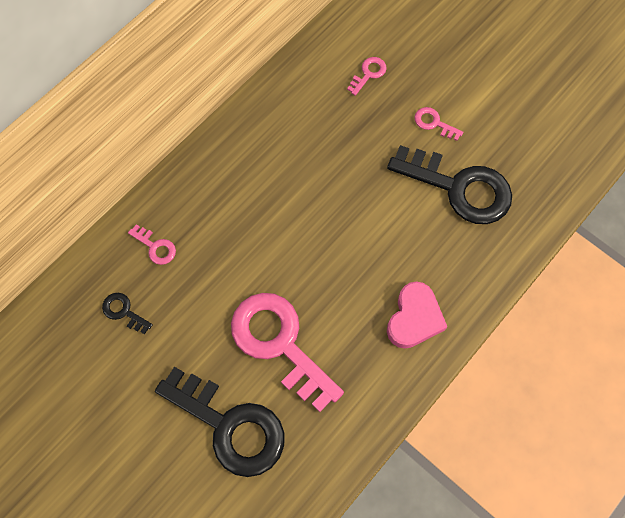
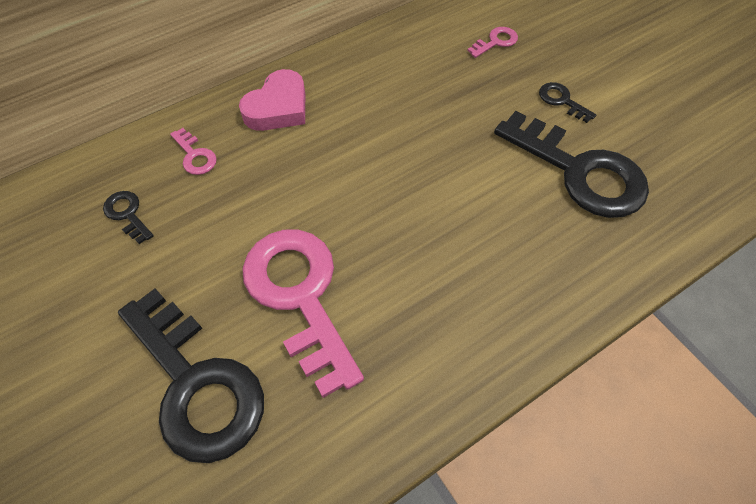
camera: 15 degrees right, 10 degrees down
pink heart [387,281,447,349] -> pink heart moved to [239,69,305,131]
pink key [414,107,463,141] -> black key [539,82,596,123]

